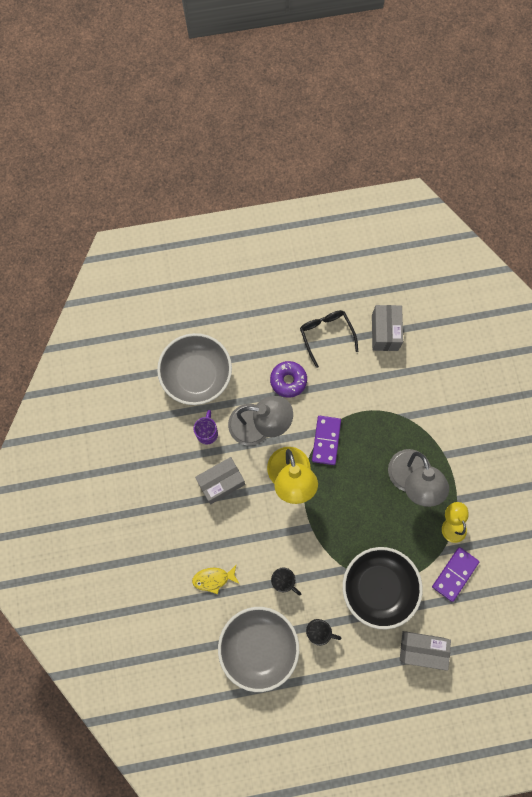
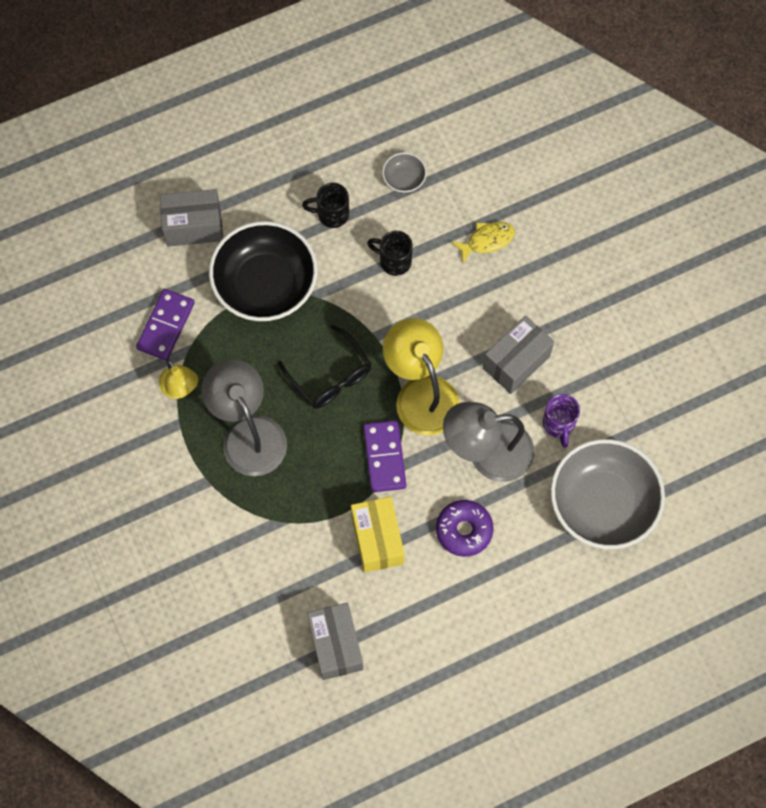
camera: 165 degrees right, 5 degrees down
grey bowl [218,607,299,692] -> grey bowl [382,152,427,193], size x0.42
black glasses [300,310,358,368] -> black glasses moved to [278,325,371,409]
none -> yellow box [351,496,404,573]

